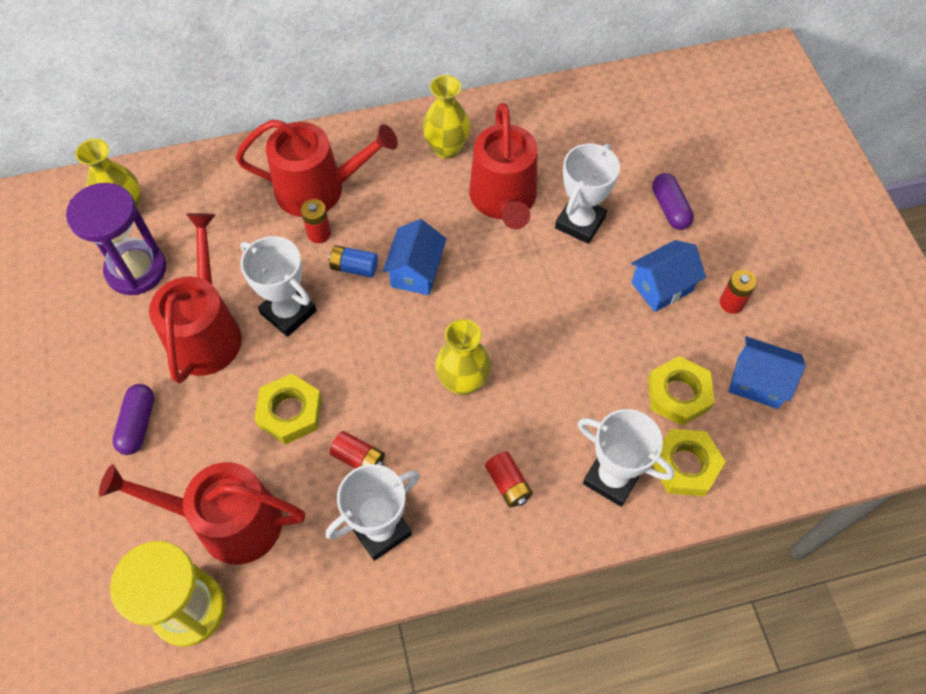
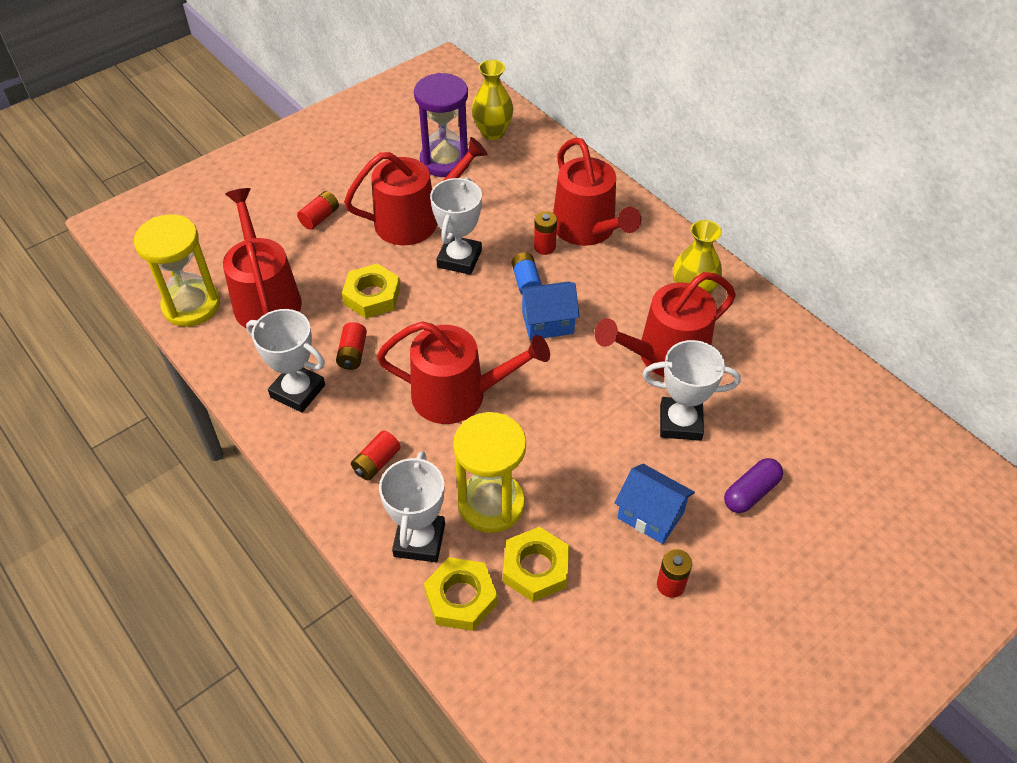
camera: 65 degrees right, 10 degrees down
purple capsule [112,384,154,455] -> red battery [297,191,339,230]
yellow vase [435,319,491,396] -> red watering can [377,321,550,424]
blue house [728,336,806,409] -> none
none -> yellow hourglass [453,412,526,533]

